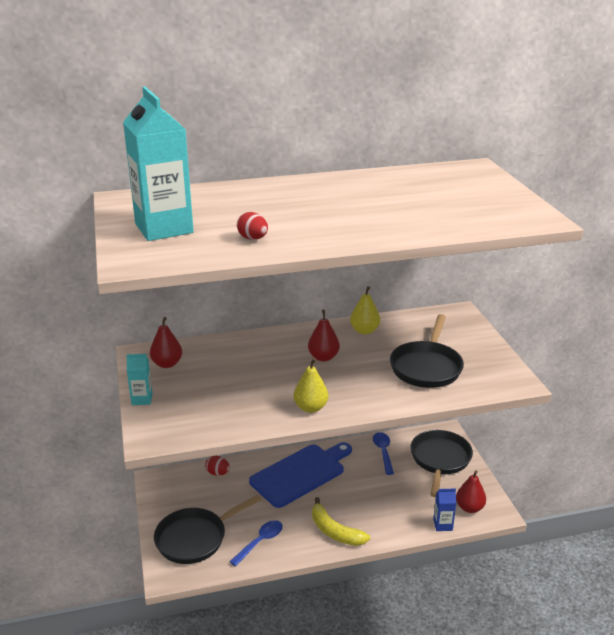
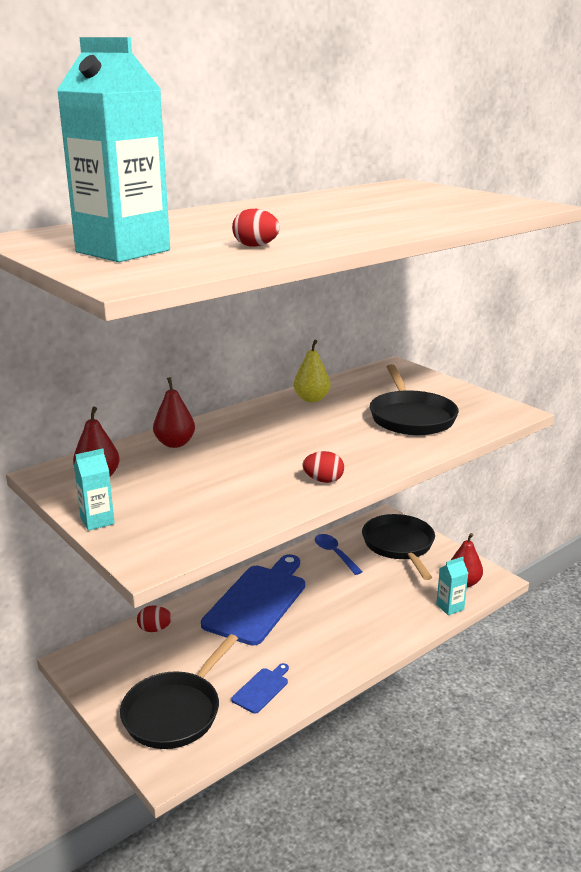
camera: 25 degrees left, 5 degrees down
blue spoon [229,520,283,566] -> blue cutting board [231,663,289,714]
yellow pear [294,358,328,413] -> red egg [302,451,344,483]
red pear [308,310,340,361] -> red pear moved to [153,377,195,448]
yellow banana [312,497,370,546] -> none
blue carton [433,489,456,531] -> turquoise carton [436,557,468,615]

